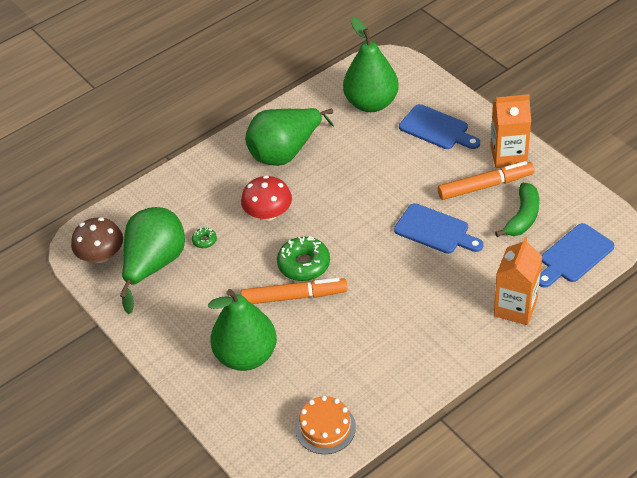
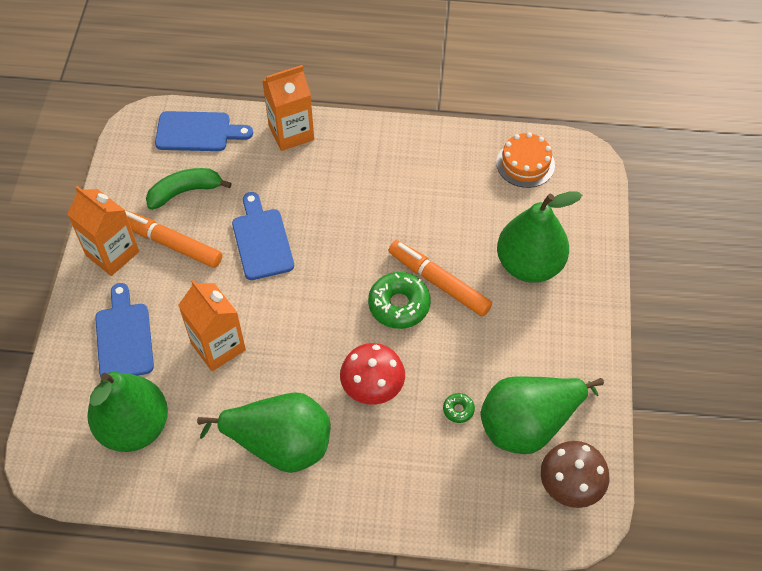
camera: 140 degrees left, 10 degrees up
none -> orange carton [178,280,246,371]

